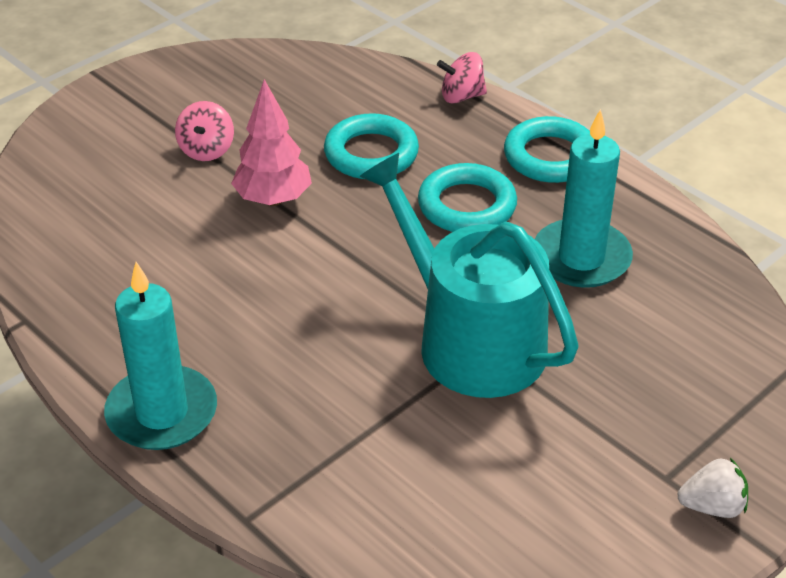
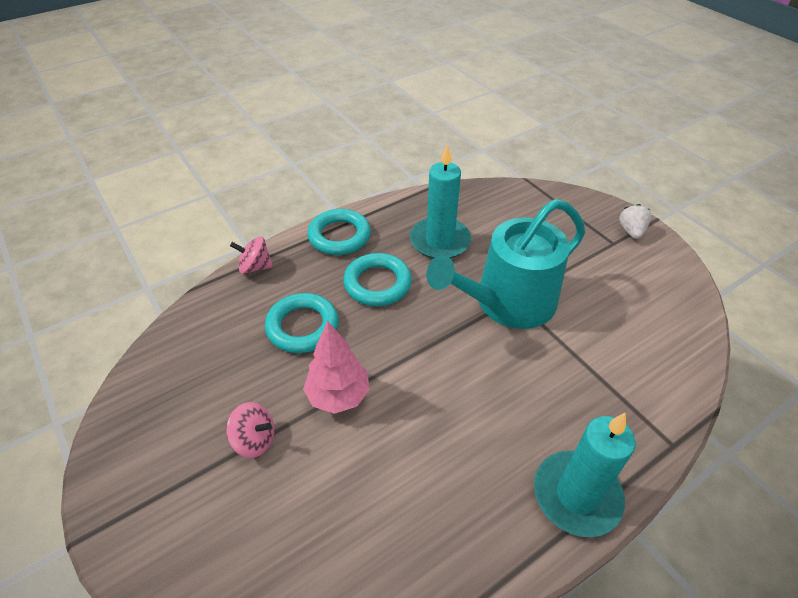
camera: 80 degrees left, 5 degrees up
pink spinning top [437,52,487,104] -> pink spinning top turned 90 degrees clockwise [230,237,273,274]

